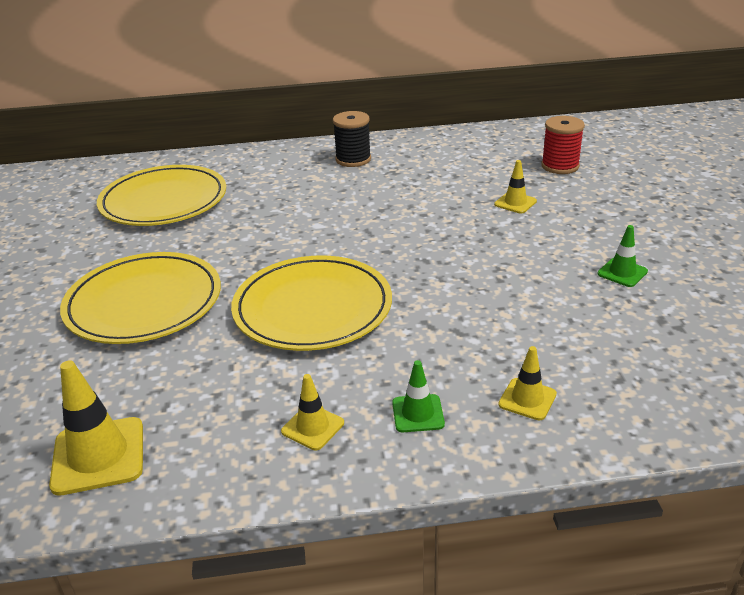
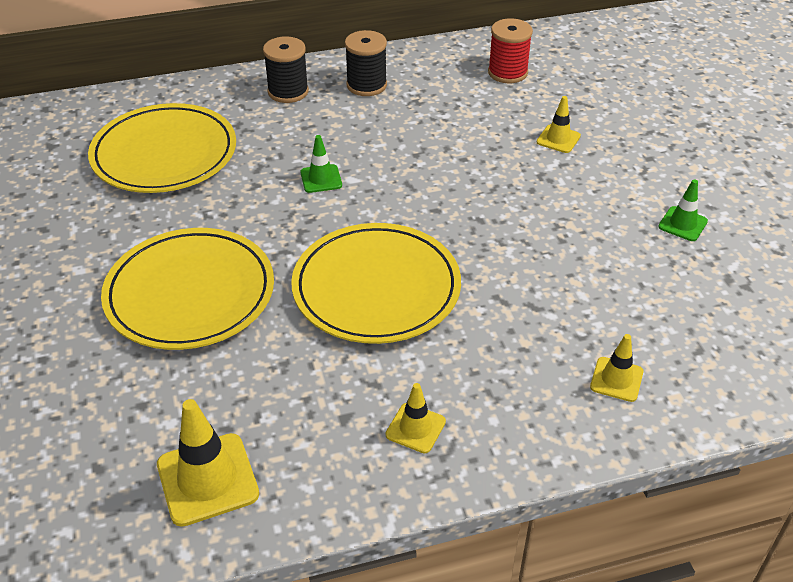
camera: 10 degrees left, 10 degrees up
green traffic cone [392,360,445,432] -> green traffic cone moved to [300,135,342,193]
red spool [541,116,585,174] -> red spool moved to [488,18,533,83]
none -> black spool [263,36,309,103]

